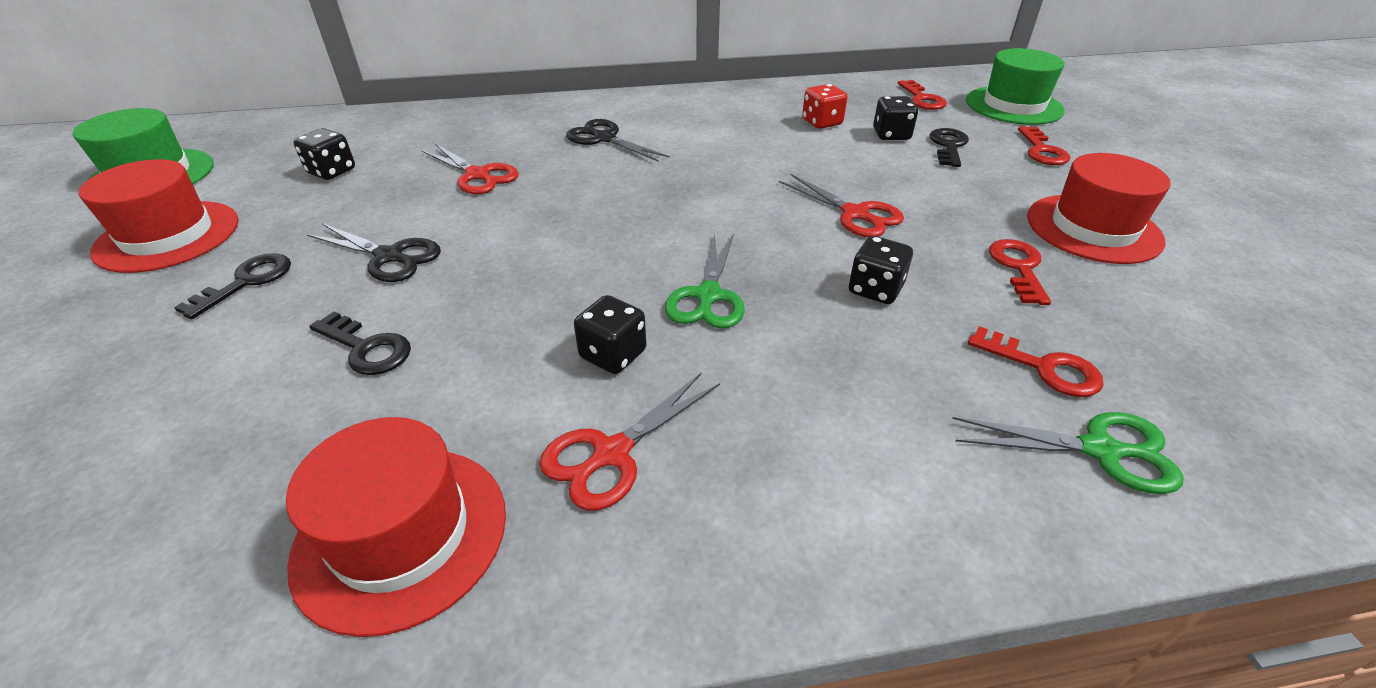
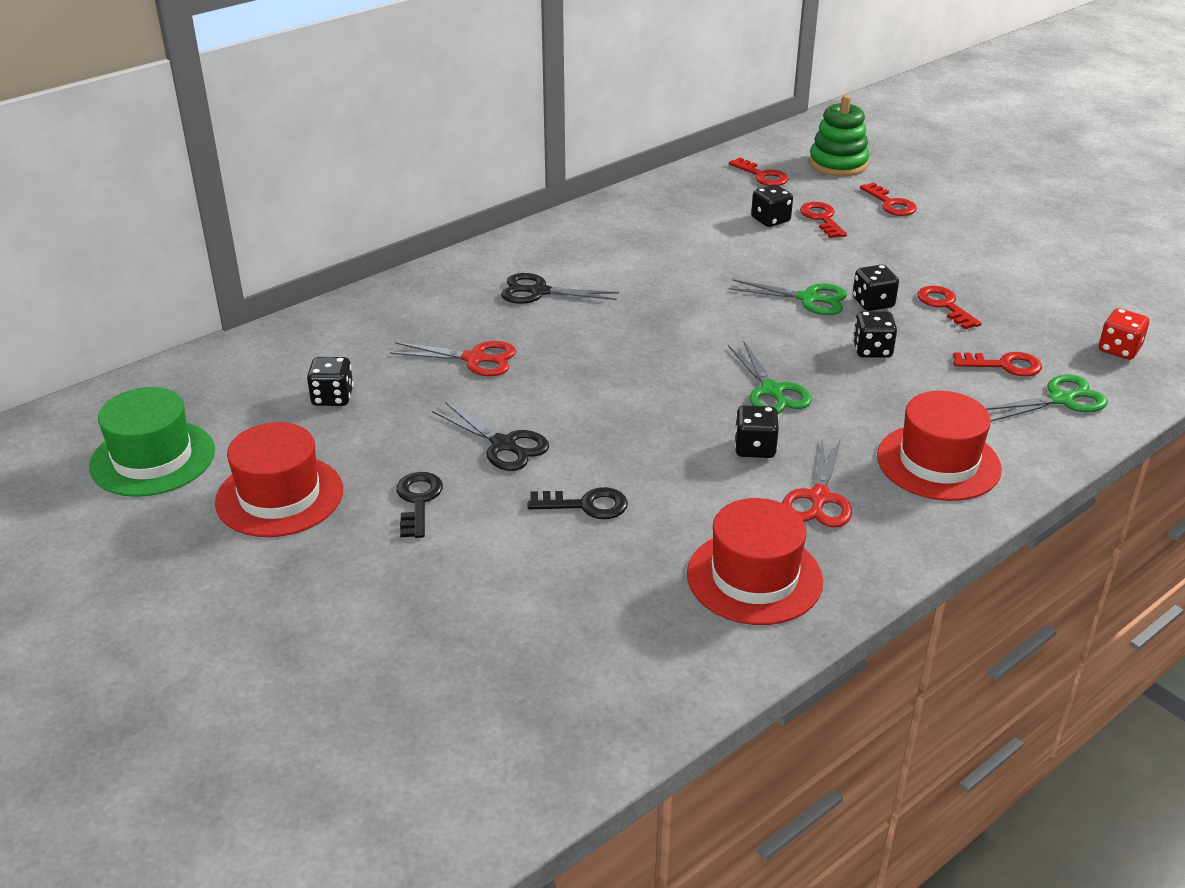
camera: 30 degrees left, 5 degrees down
black scissors [307,224,441,282] -> black scissors turned 45 degrees clockwise [432,402,549,471]
red scissors [779,173,904,237] -> green scissors [729,279,847,315]
red dice [802,84,848,129] -> red dice moved to [1099,308,1149,360]
black key [929,128,969,167] -> red key [800,202,847,238]
green hat [966,48,1064,125] -> green stacking toy [809,95,869,176]
red hat [1027,153,1170,264] -> red hat moved to [877,391,1002,501]
none -> black dice [853,264,899,311]

